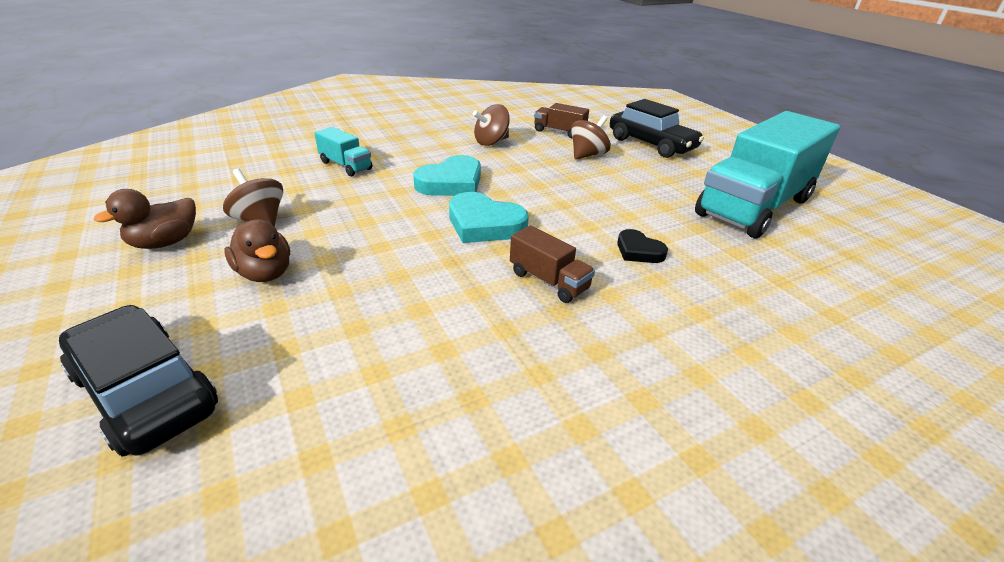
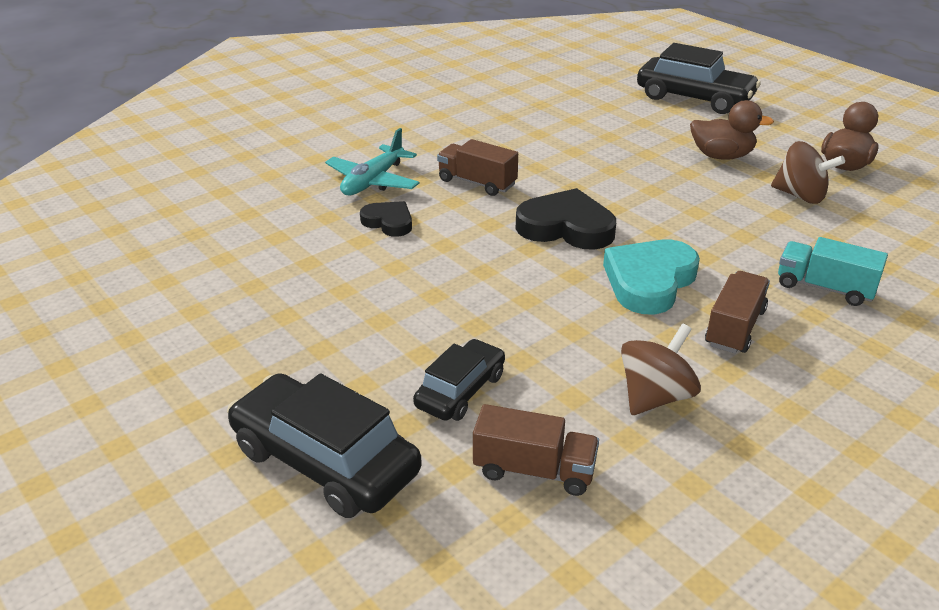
camera: 170 degrees right, 0 degrees up
brown duck [224,219,290,282] -> brown duck turned 150 degrees clockwise [690,100,774,160]
turquoise heart [449,192,529,243] -> black heart [516,188,616,250]
brown spinning top [571,115,611,160] -> black car [413,339,505,421]
turquoise truck [695,111,840,238] -> none
none -> turquoise plane [325,128,419,195]
none -> brown truck [705,271,770,354]

